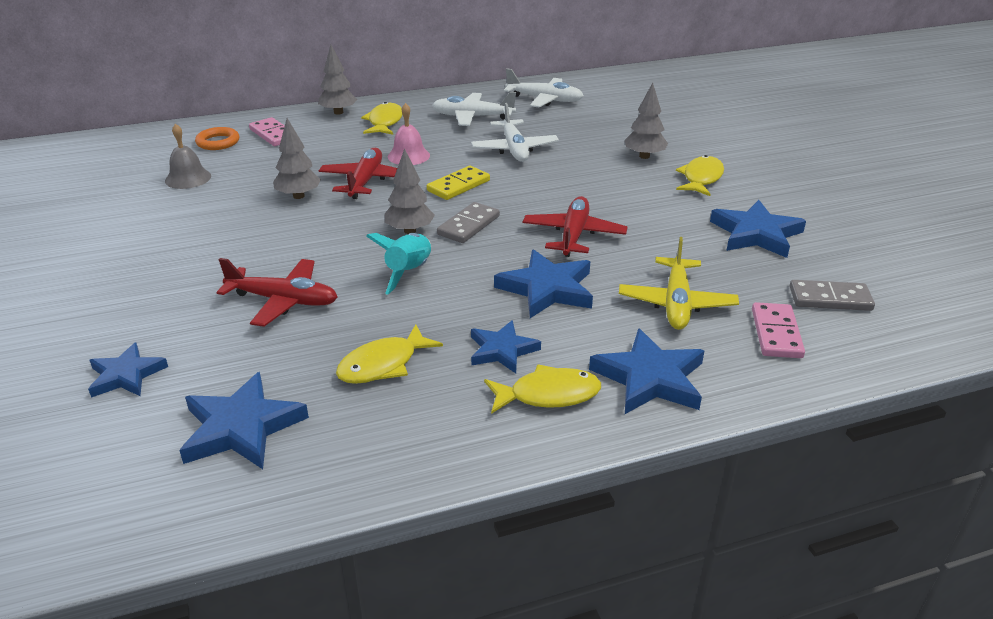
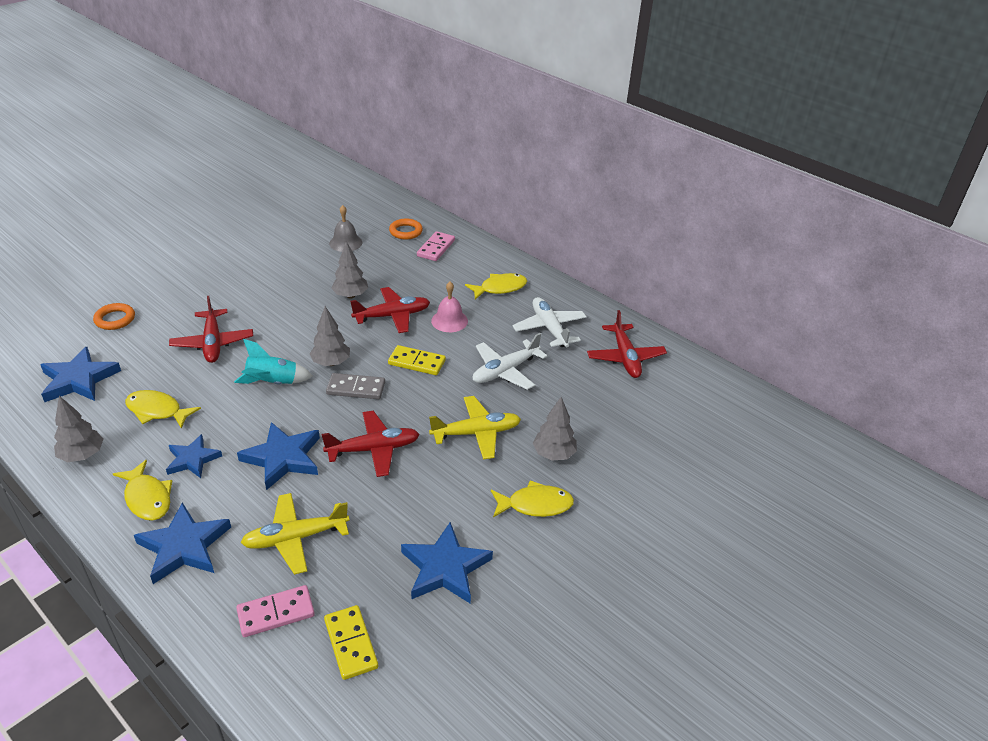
camera: 60 degrees right, 5 degrees up
blue star [88,342,168,398] -> orange ring [93,303,135,330]
grey tree [318,45,357,115] -> grey tree moved to [54,396,103,462]
white plane [504,68,584,108] -> red plane [587,310,667,378]
grey domino [790,280,875,311] -> yellow domino [324,605,378,680]
none -> yellow plane [429,396,521,459]

